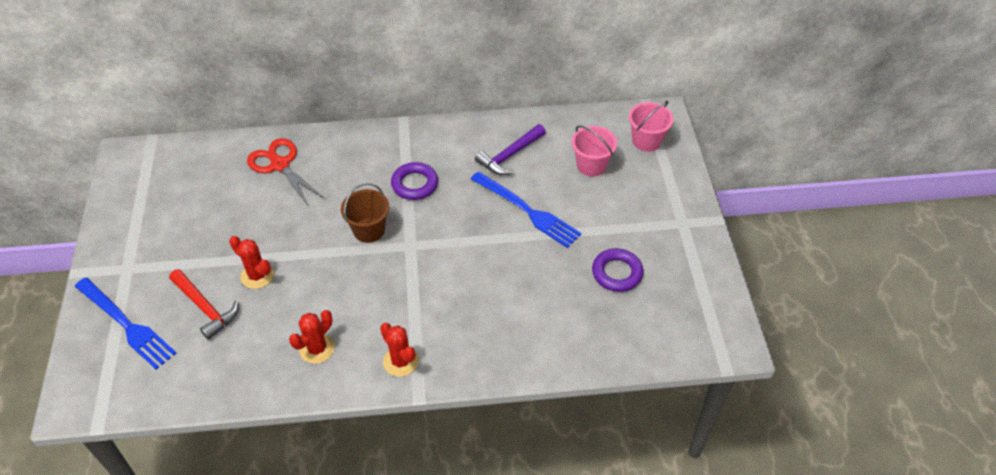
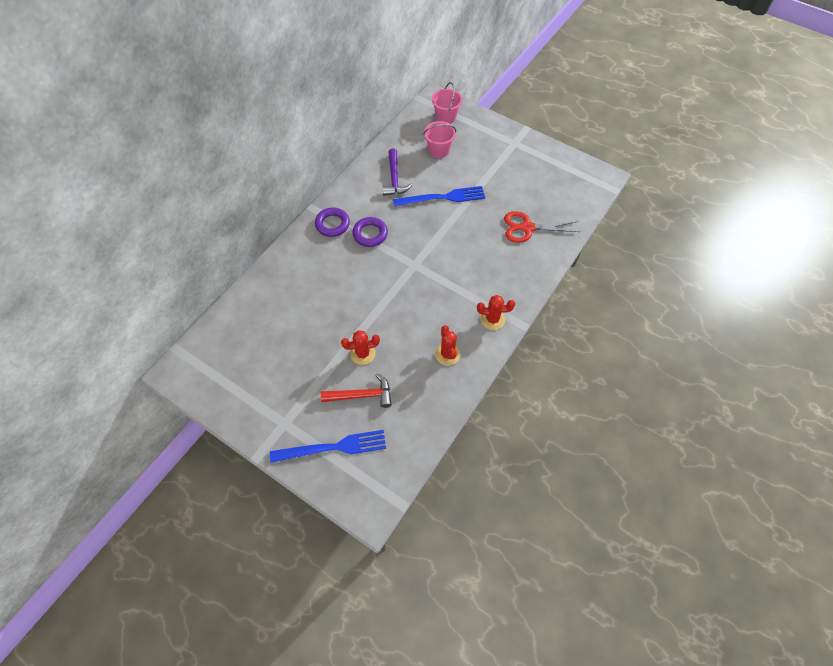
camera: 50 degrees left, 10 degrees up
red scissors [247,138,325,207] -> red scissors moved to [504,211,580,243]
brown bucket [341,183,390,243] -> none
purple ring [592,248,644,292] -> purple ring moved to [315,207,350,237]

